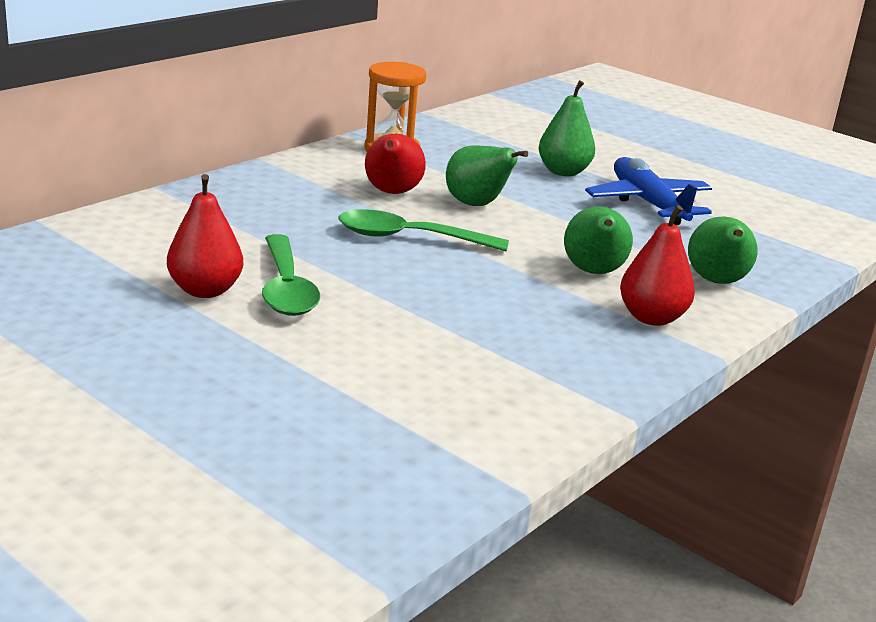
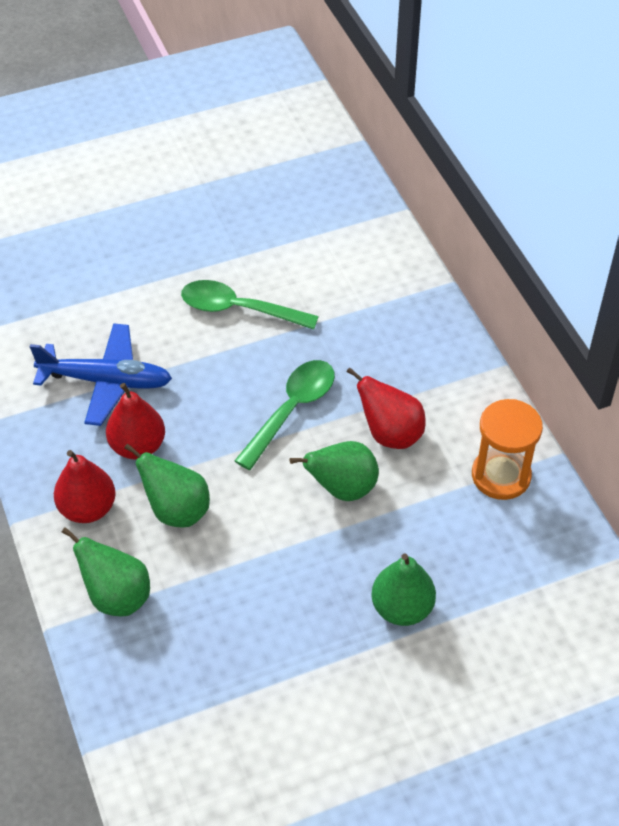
camera: 120 degrees right, 25 degrees up
red pear [167,174,243,298] -> red pear moved to [106,383,165,459]
blue plane [585,157,712,225] -> blue plane moved to [30,323,172,426]

